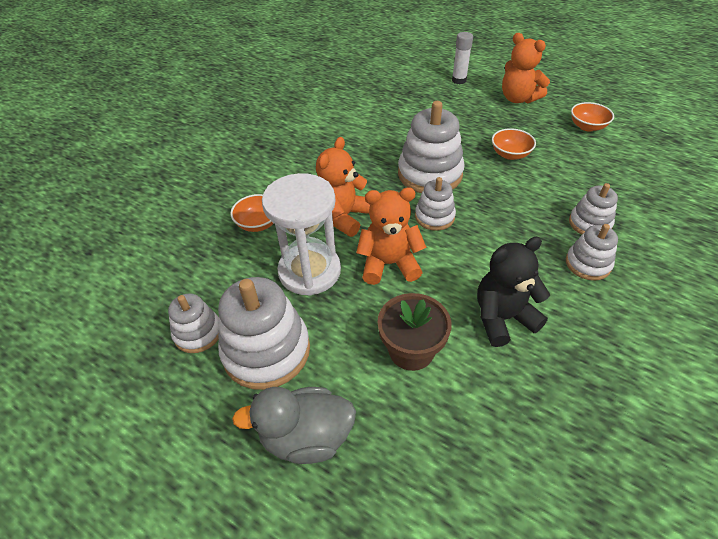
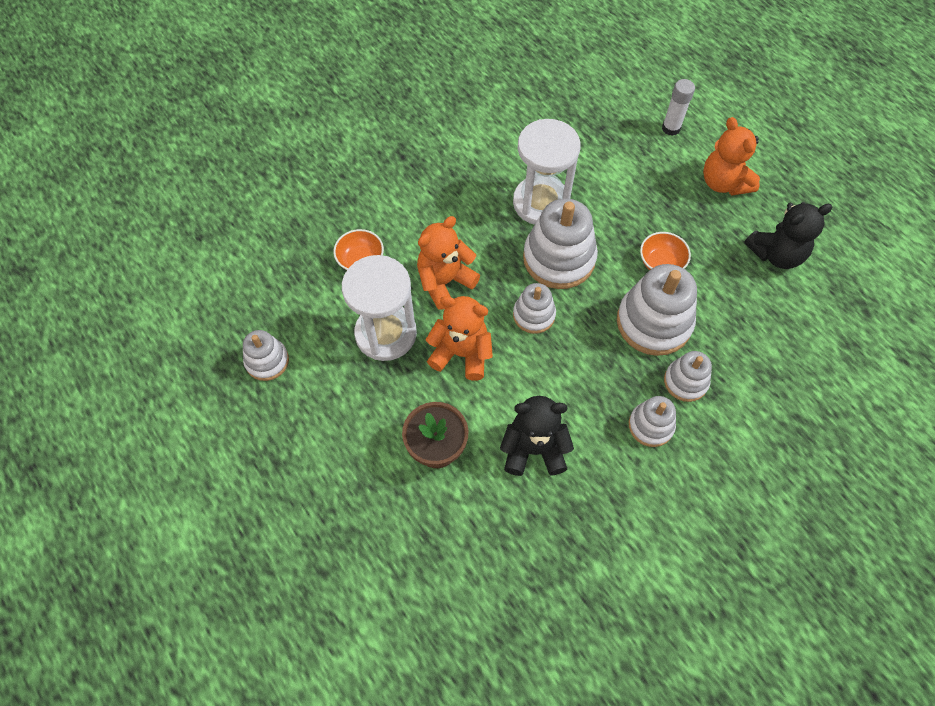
camera: 20 degrees right, 15 degrees up
white stacking toy [218,277,310,390] -> white stacking toy moved to [617,264,697,356]
grey duck [232,387,356,464] -> none
orange bowl [571,102,614,132] -> black teddy bear [744,202,833,269]
none -> white hourglass [513,119,581,225]

